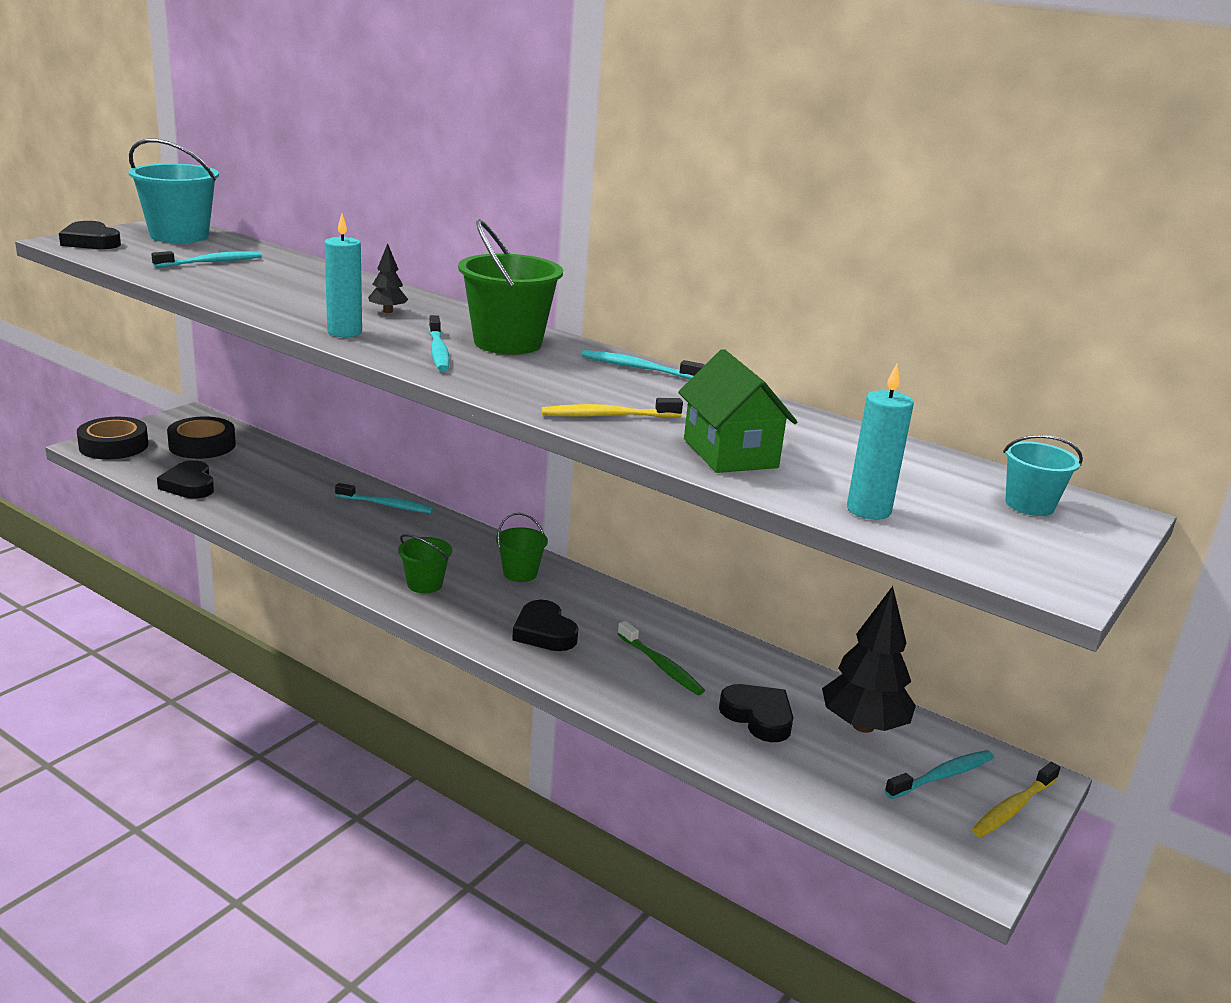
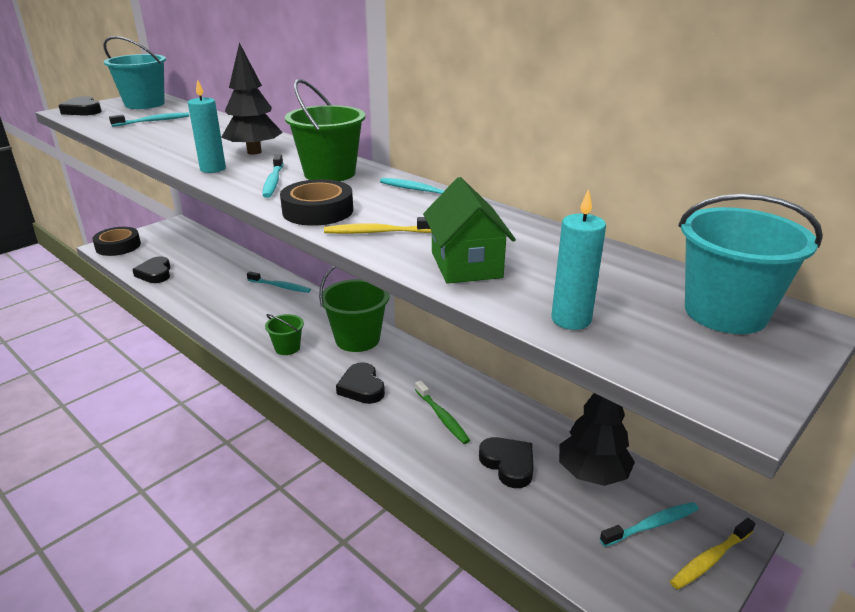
camera: 10 degrees right, 5 degrees up
black tape [167,416,236,459] -> black tape moved to [280,179,353,226]
black tree [368,243,408,313] -> black tree [221,43,283,155], size x2.06
green bucket [496,513,548,582] -> green bucket [319,266,390,352], size x1.82
turquoise bucket [1003,435,1083,516] -> turquoise bucket [678,194,823,334], size x1.82

